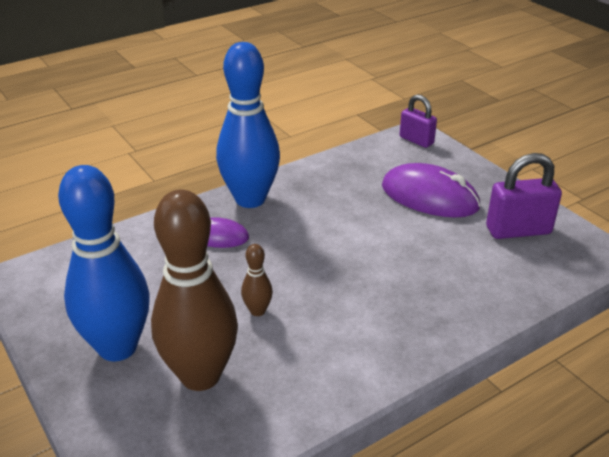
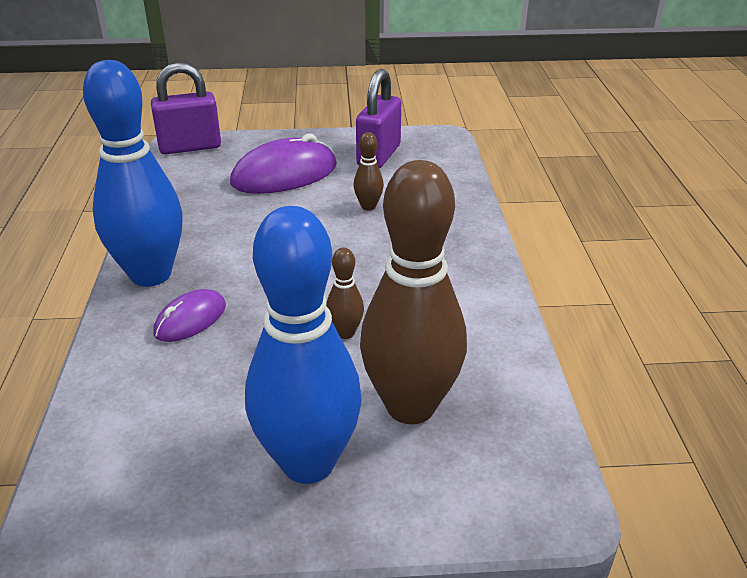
camera: 60 degrees left, 0 degrees up
purple padlock [400,94,437,148] -> purple padlock [151,62,221,154], size x1.51
none -> brown bowling pin [353,132,384,210]

